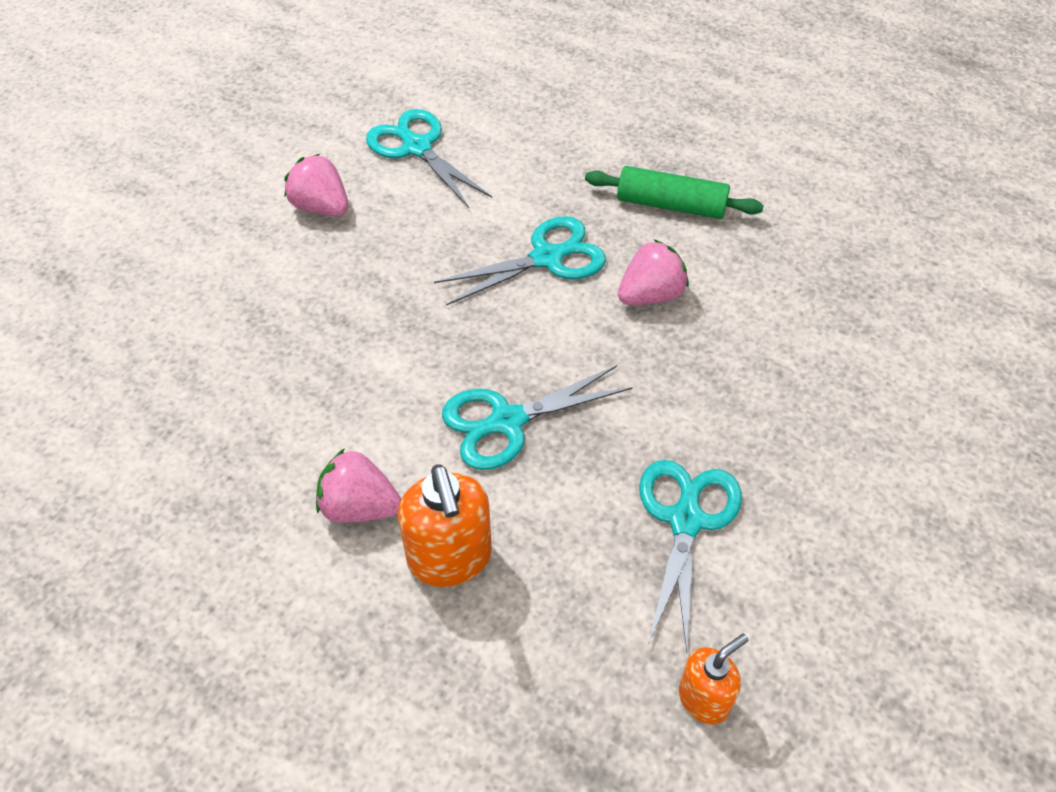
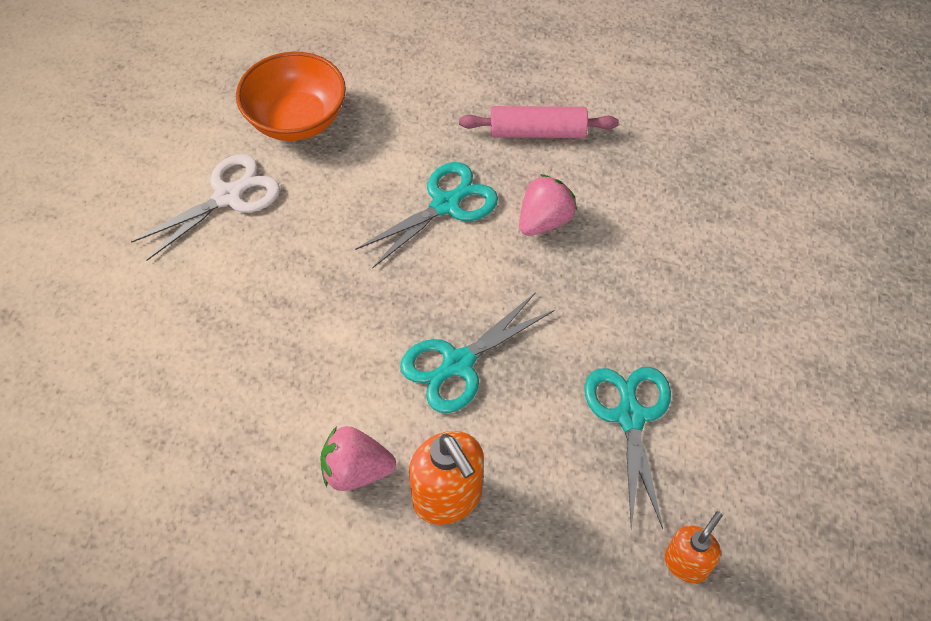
camera: 15 degrees left, 5 degrees up
pink strawberry [284,154,348,216] -> white scissors [131,154,280,261]
turquoise scissors [366,109,492,208] -> orange bowl [236,52,346,141]
green rolling pin [585,166,764,219] -> pink rolling pin [459,106,619,138]

